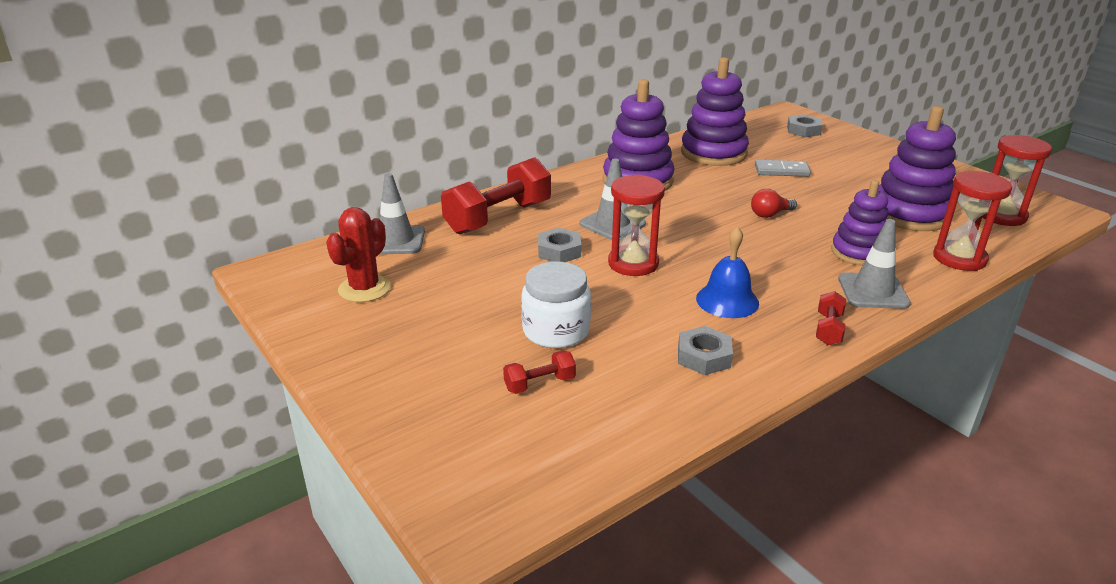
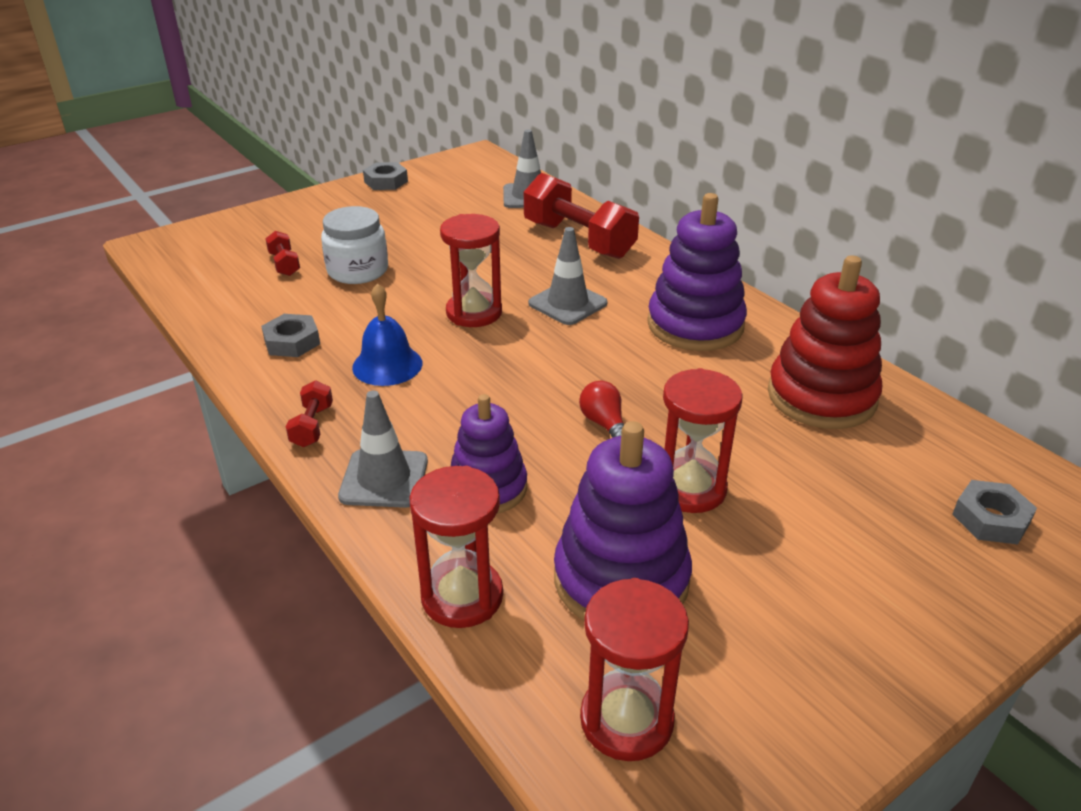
camera: 90 degrees right, 5 degrees up
red cactus [326,207,391,302] -> none
grey nut [538,228,581,262] -> grey nut moved to [363,162,408,190]
purple stacking toy [681,57,749,166] -> red stacking toy [768,255,882,429]
grey domino [755,160,811,177] -> none
red dumbbell [816,291,846,345] -> red dumbbell turned 75 degrees clockwise [286,380,333,447]
none -> red hourglass [663,368,743,513]

